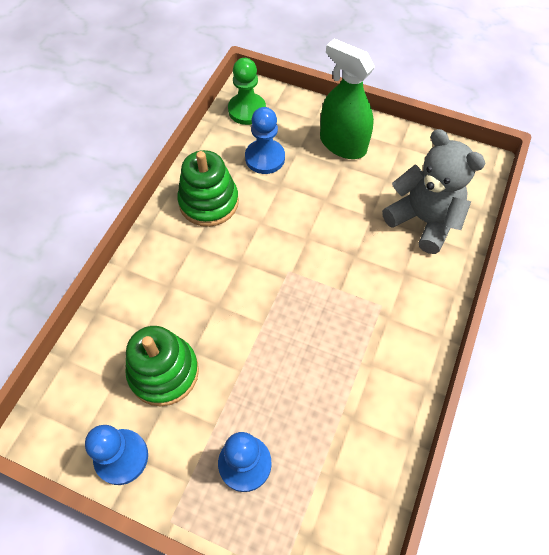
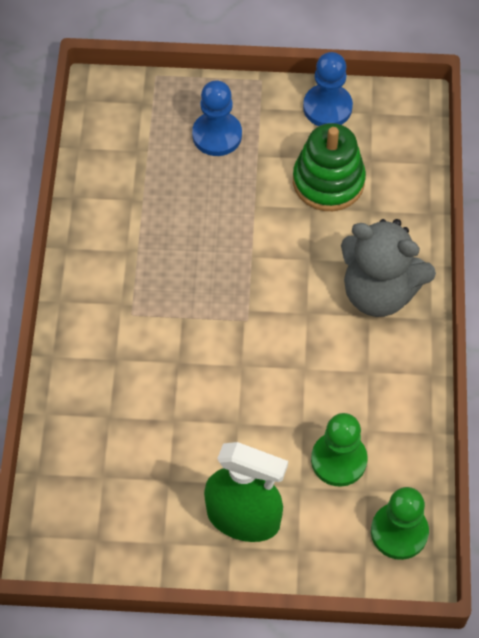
camera: 160 degrees right, 0 degrees up
green stacking toy [177,150,239,227] -> none
blue pawn [245,107,285,174] -> green pawn [311,413,368,487]
grey teddy bear [382,129,486,254] -> grey teddy bear moved to [341,219,436,317]

